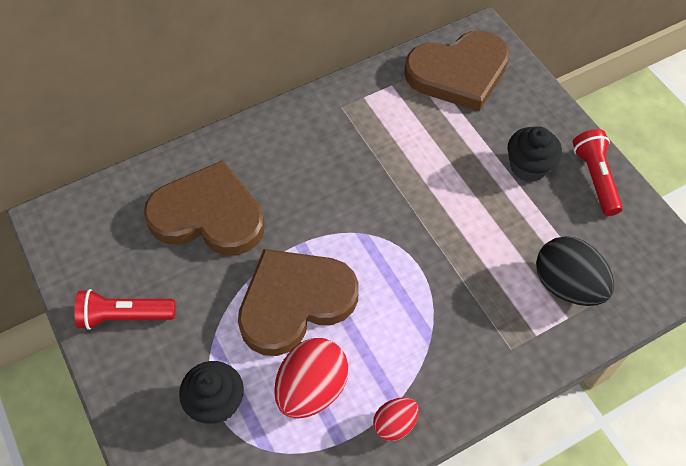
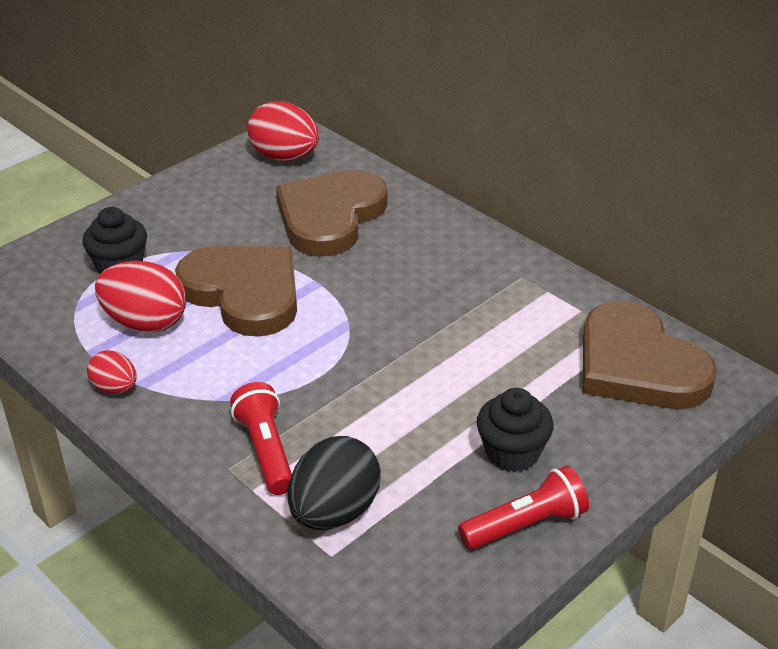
camera: 75 degrees right, 20 degrees down
red flashlight [74,289,176,330] -> red flashlight moved to [230,382,292,495]
brown heart [144,160,265,255] -> brown heart turned 150 degrees counterclockwise [276,170,388,257]
none -> red egg [247,101,319,161]

